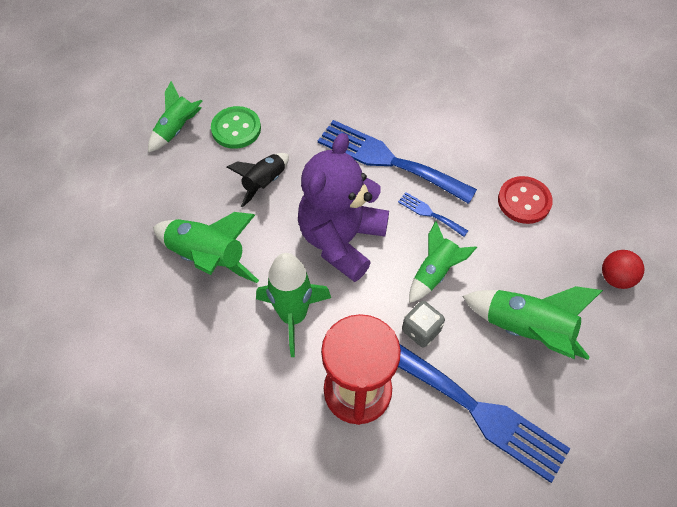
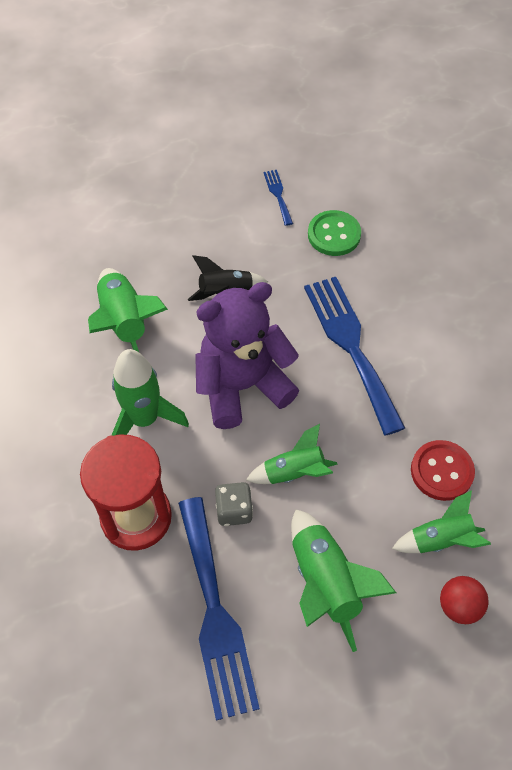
camera: 40 degrees right, 0 degrees up
green rocket [148,81,202,152] -> green rocket moved to [392,490,491,553]
green button [211,106,261,149] -> green button moved to [308,210,361,256]
blue fork [398,192,468,237] -> blue fork moved to [263,170,293,226]

